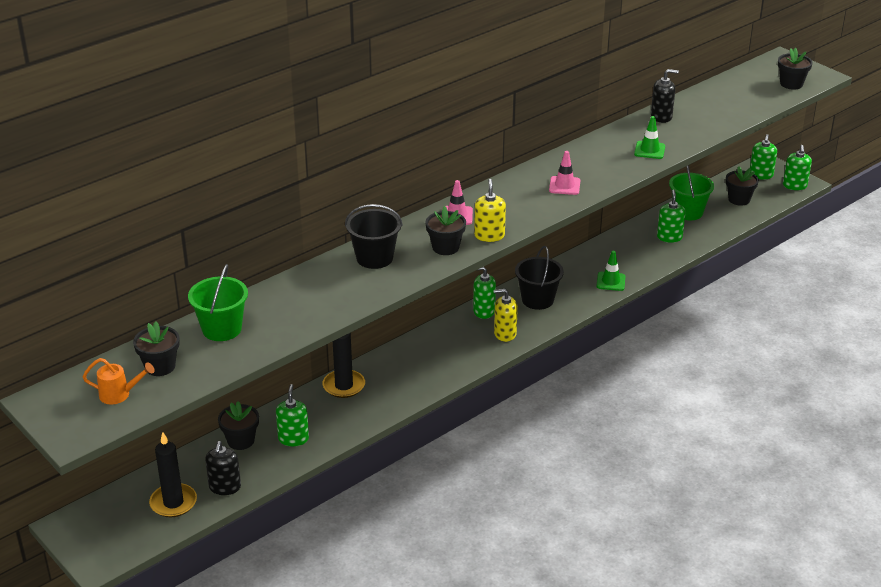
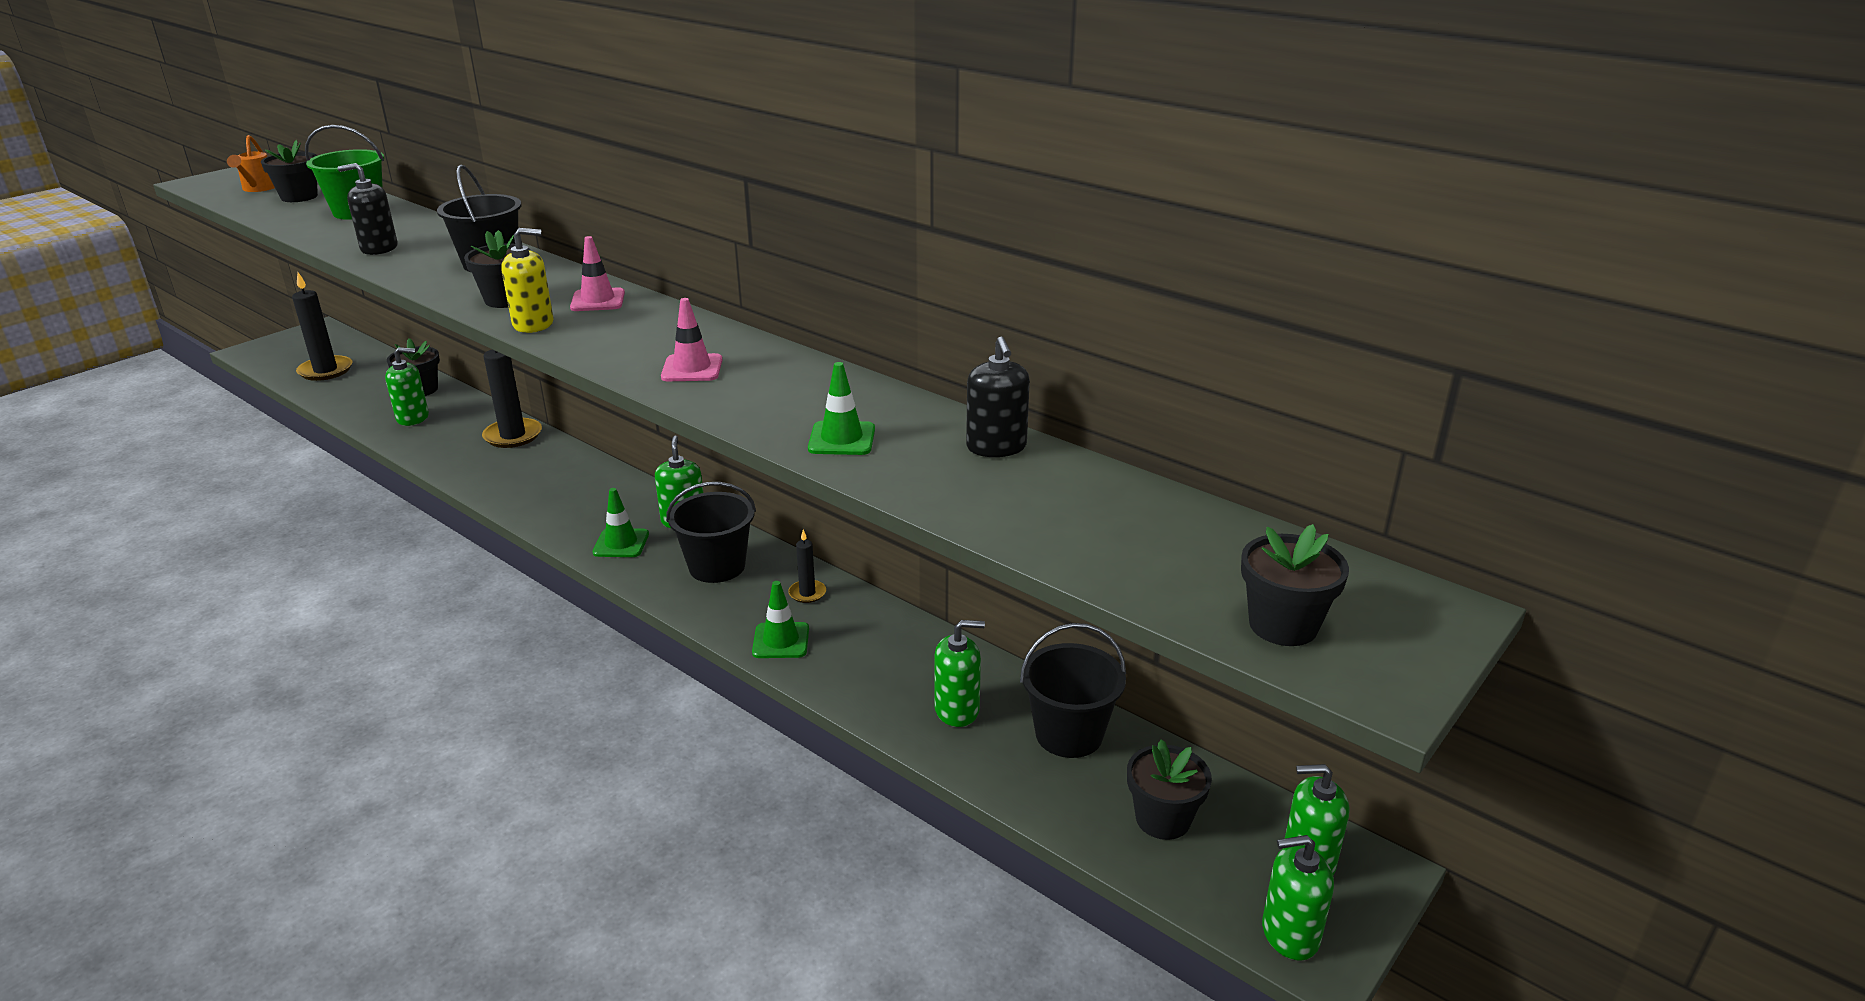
camera: 80 degrees right, 5 degrees down
black soap dispenser [205,441,241,495] -> black soap dispenser moved to [337,163,398,255]
yellow soap dispenser [493,288,518,342] -> green traffic cone [593,488,649,557]
green bucket [669,165,714,221] -> black bucket [1020,623,1126,758]
none -> black candle [788,530,826,603]

